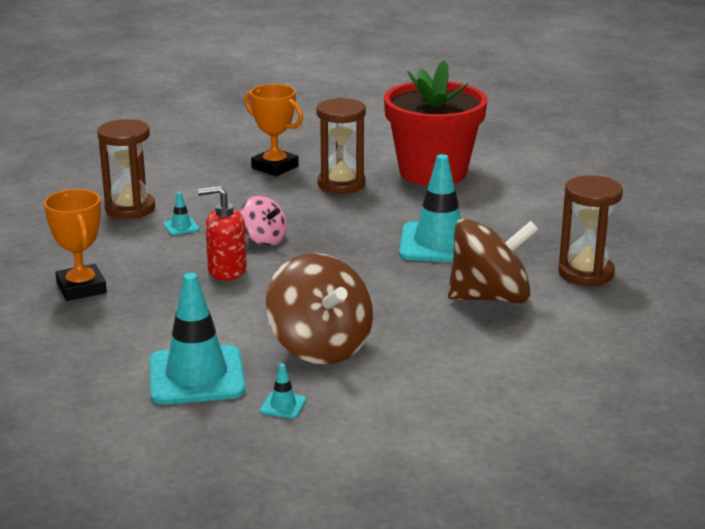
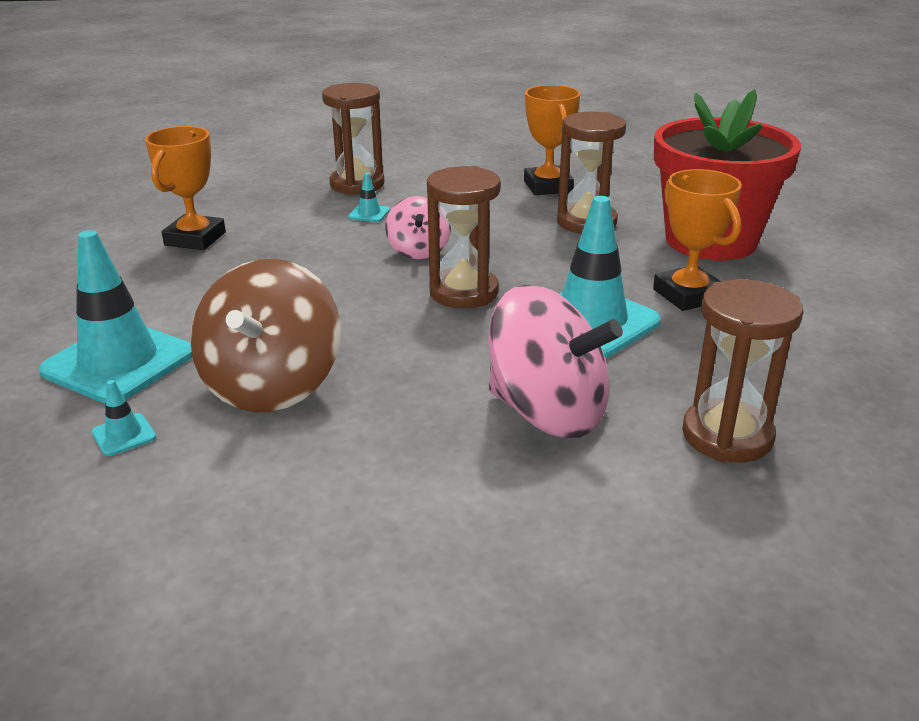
camera: 40 degrees right, 5 degrees up
red soap dispenser [198,186,247,280] -> none
brown spinning top [448,219,539,303] -> pink spinning top [489,285,623,438]
none -> brown hourglass [427,166,501,308]
none -> orange trophy [653,169,742,311]

